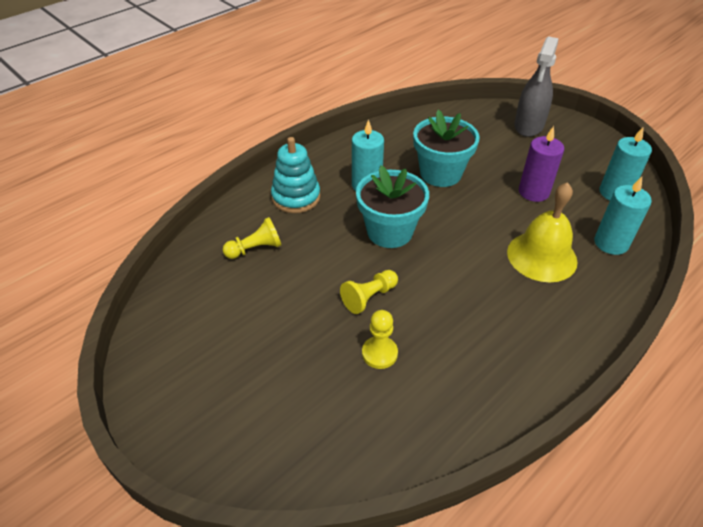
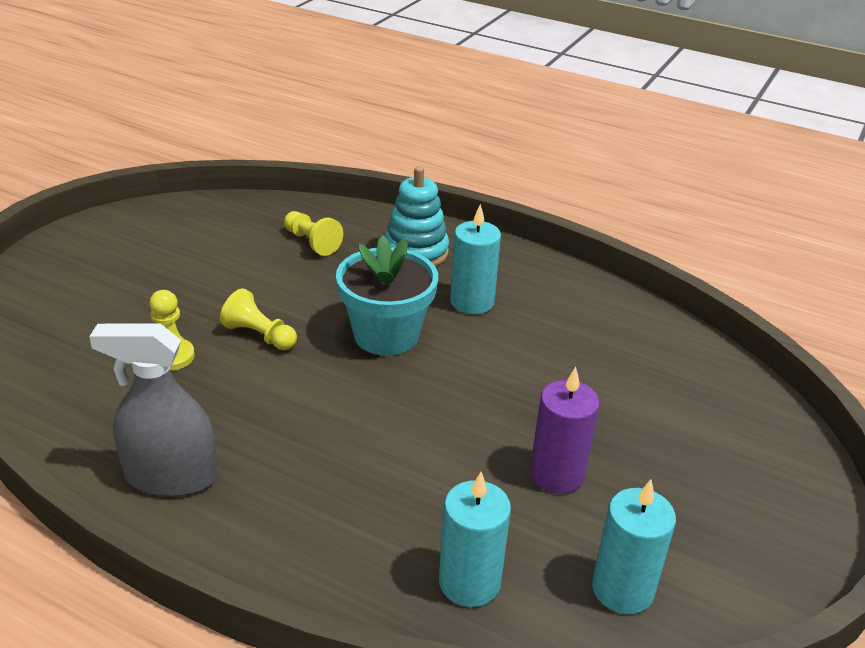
camera: 70 degrees right, 10 degrees down
turquoise flower pot [413,110,480,187] -> none
yellow bell [507,182,578,282] -> none
grey spray bottle [514,36,559,137] -> grey spray bottle moved to [89,323,217,497]

